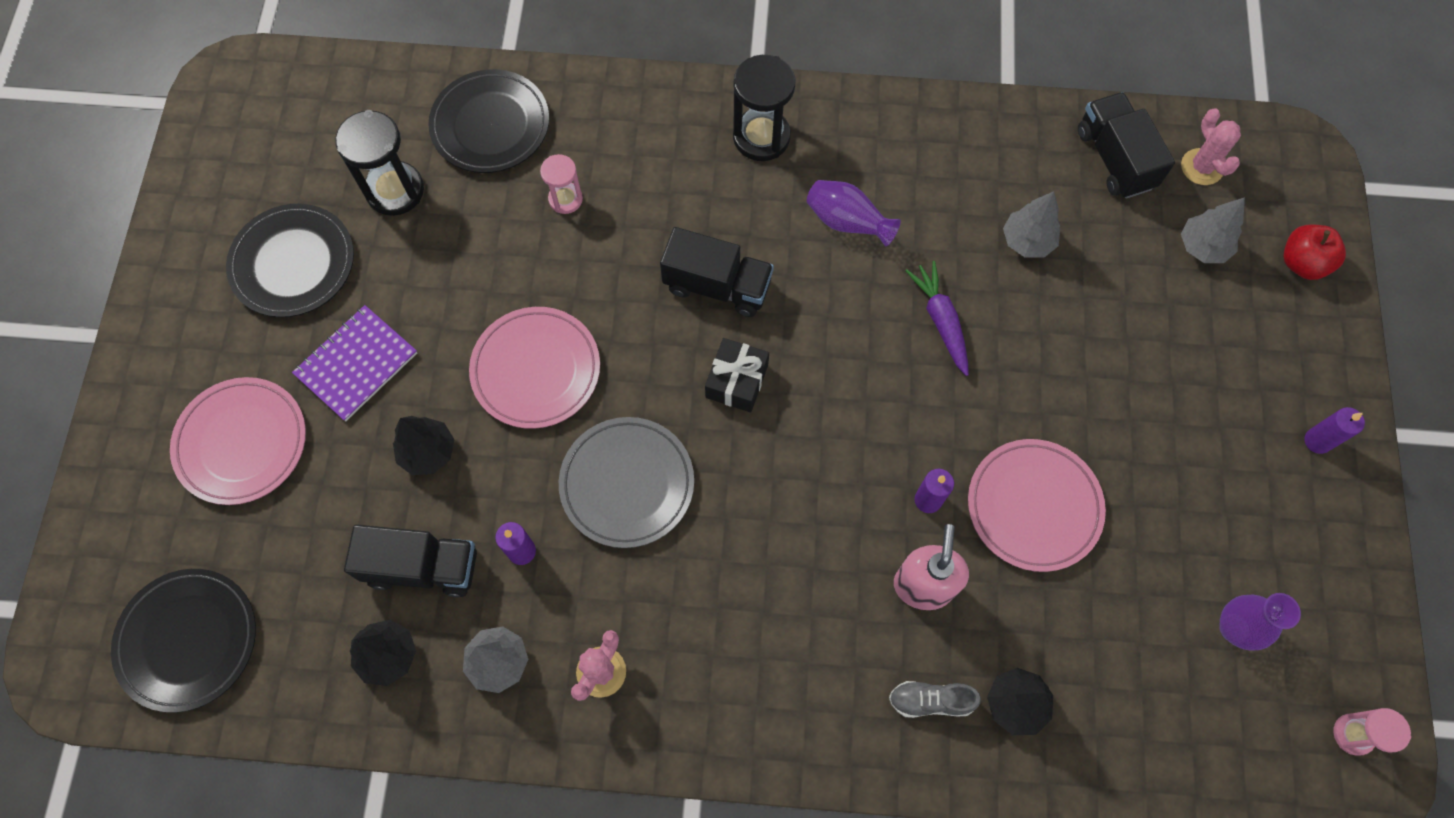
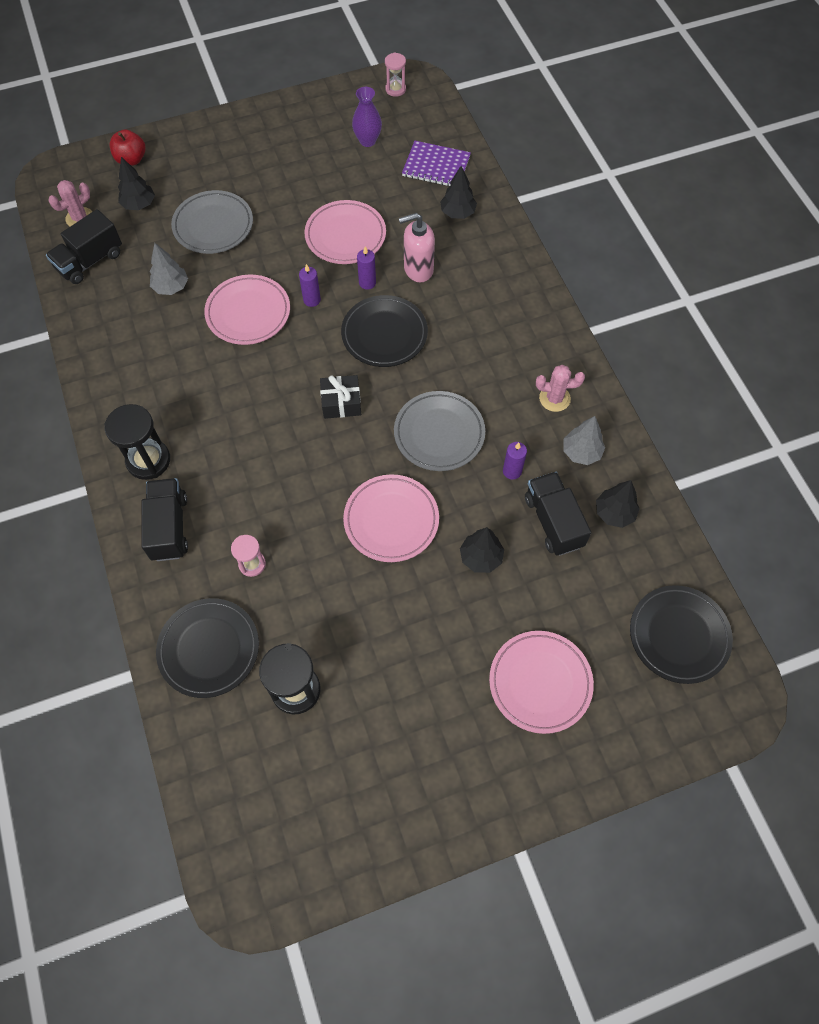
camera: 115 degrees left, 5 degrees down
black plate [226,204,354,317] -> black plate moved to [341,295,428,367]
purple notebook [292,305,417,421] -> purple notebook moved to [402,141,471,186]
black truck [660,227,774,317] -> black truck moved to [141,478,188,561]
purple vase [807,180,901,246] -> none
grey shoe [889,681,981,718] -> none
purple carrot [905,261,969,376] -> pink plate [204,275,290,345]
grey tree [1181,197,1245,263] -> black tree [118,157,155,210]
purple candle [1305,407,1365,454] -> purple candle moved to [299,264,321,307]
none -> grey plate [171,190,253,254]

